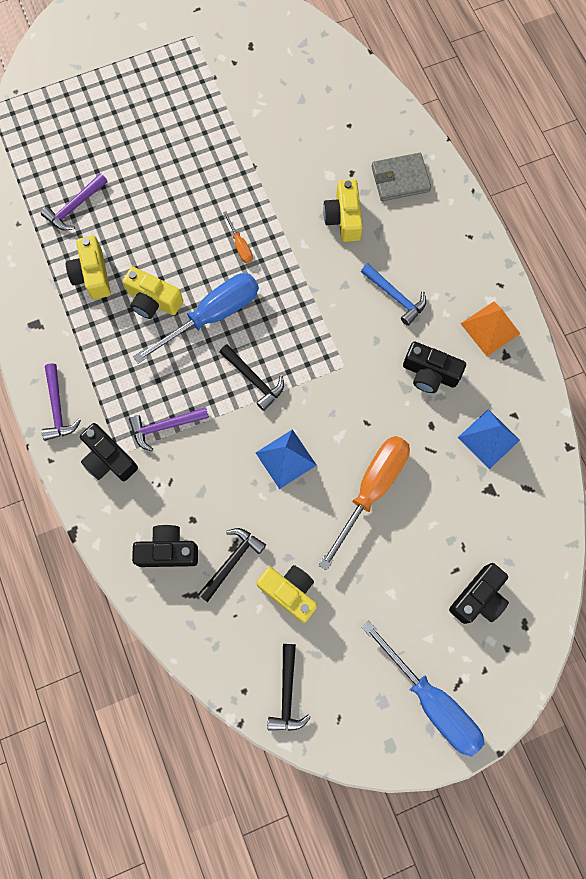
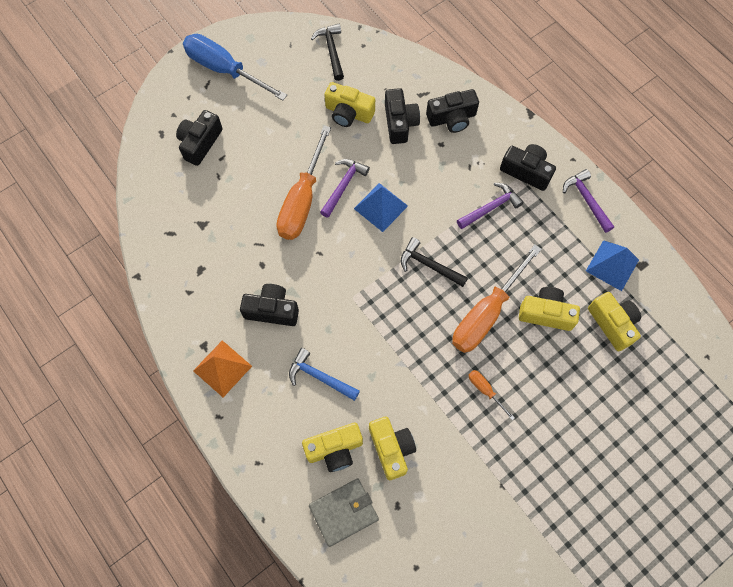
camera: 165 degrees right, 5 degrees down
purple hammer [41,173,108,230] -> purple hammer moved to [320,159,370,218]
blue screwdriver [133,273,259,364] -> orange screwdriver [452,244,542,353]
black hammer [198,528,266,602] -> black camera [385,88,420,144]
blue pyramid [457,409,520,469] -> blue pyramid moved to [586,240,639,291]
none -> yellow camera [302,423,363,472]

